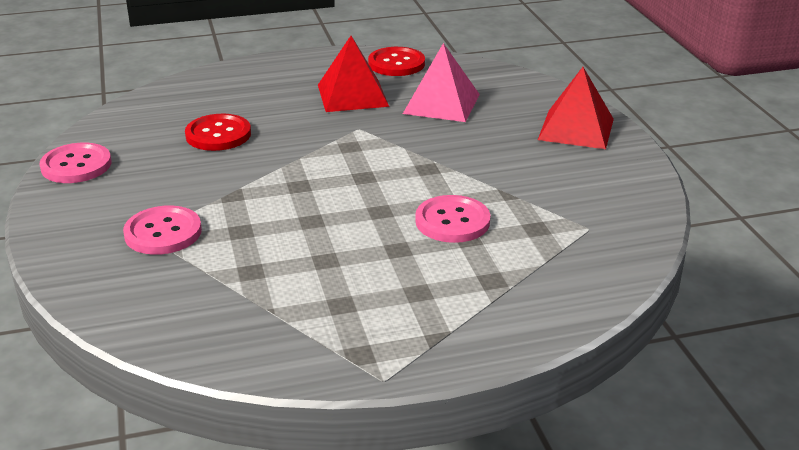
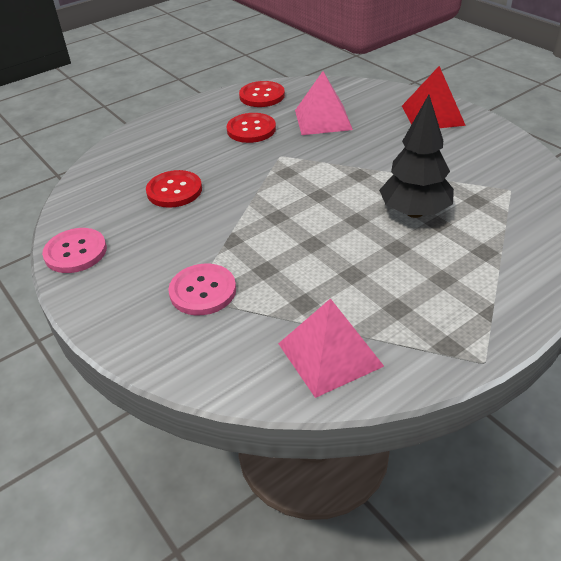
camera: 20 degrees left, 10 degrees up
red pyramid [318,36,389,112] -> red button [227,113,276,143]
pink button [415,195,490,243] -> black tree [379,95,454,218]
none -> pink pyramid [278,298,384,398]

